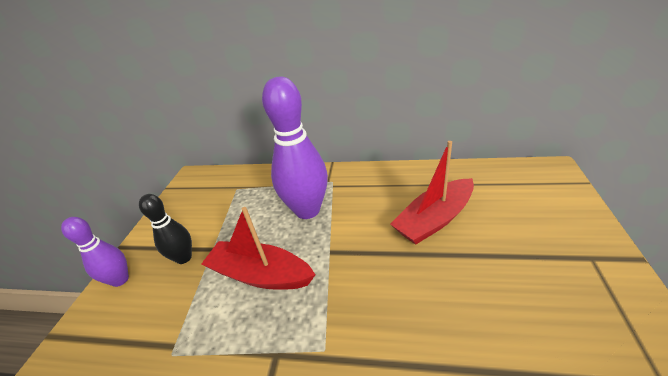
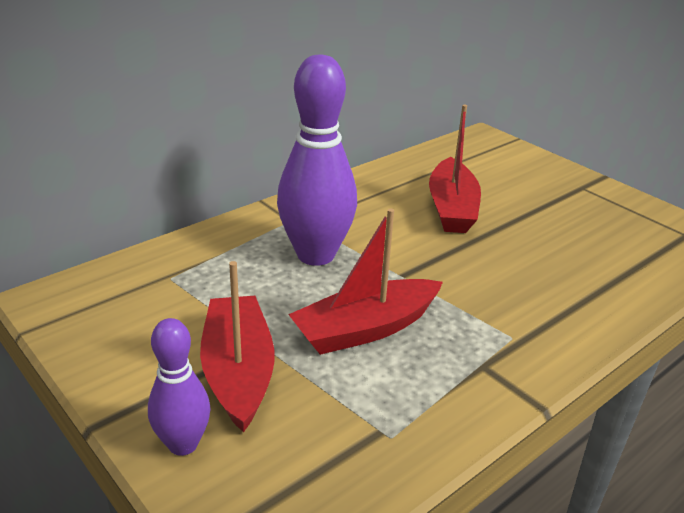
camera: 55 degrees left, 5 degrees down
black bowling pin [139,194,192,264] -> red boat [200,261,275,433]

